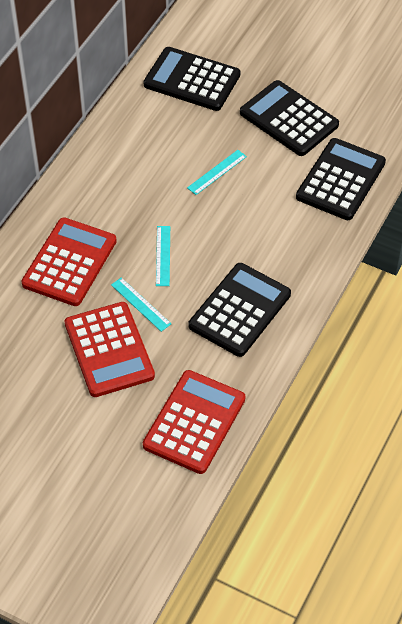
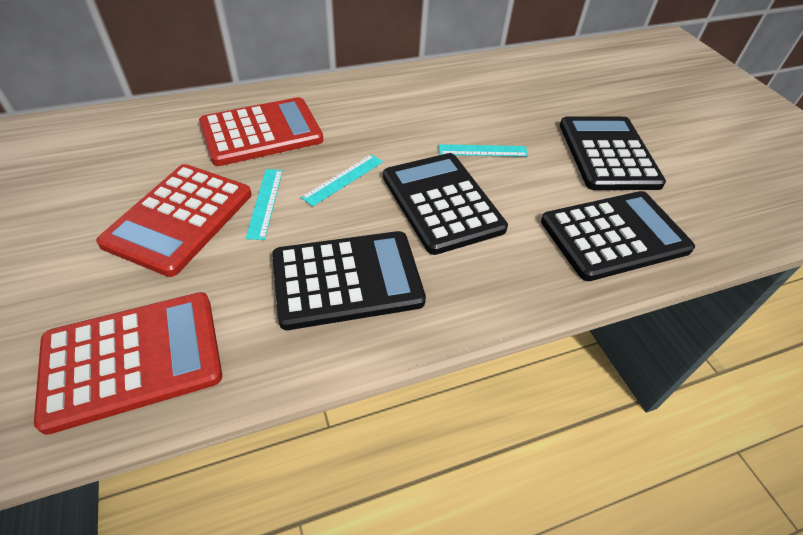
camera: 40 degrees right, 5 degrees down
black calculator [143,47,240,111] -> black calculator moved to [383,153,508,255]

